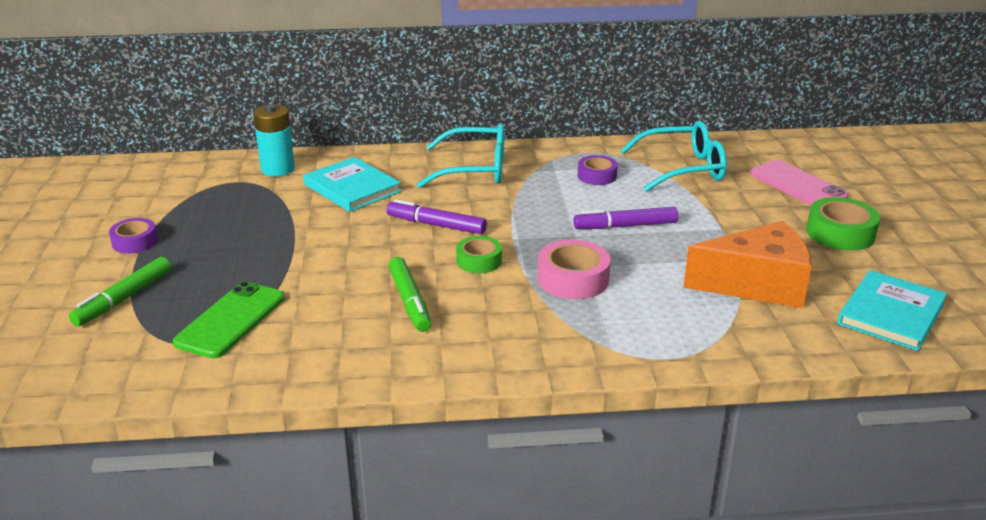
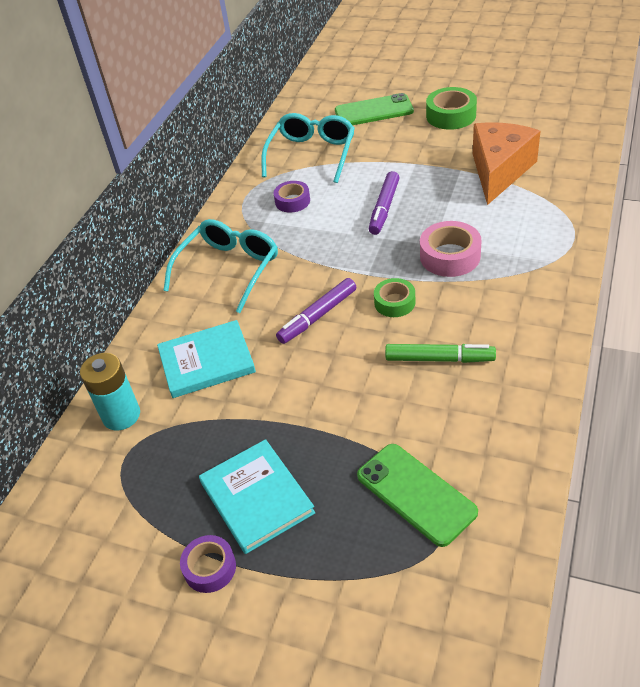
camera: 60 degrees left, 15 degrees up
green marker [69,257,171,326] -> none
pink phone [750,160,849,205] -> green phone [335,93,414,125]
turquoise book [837,270,947,351] -> turquoise book moved to [199,439,315,554]

